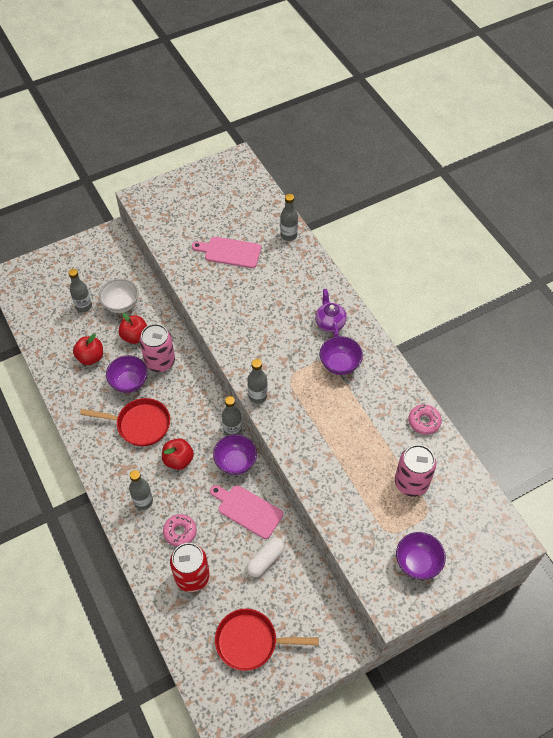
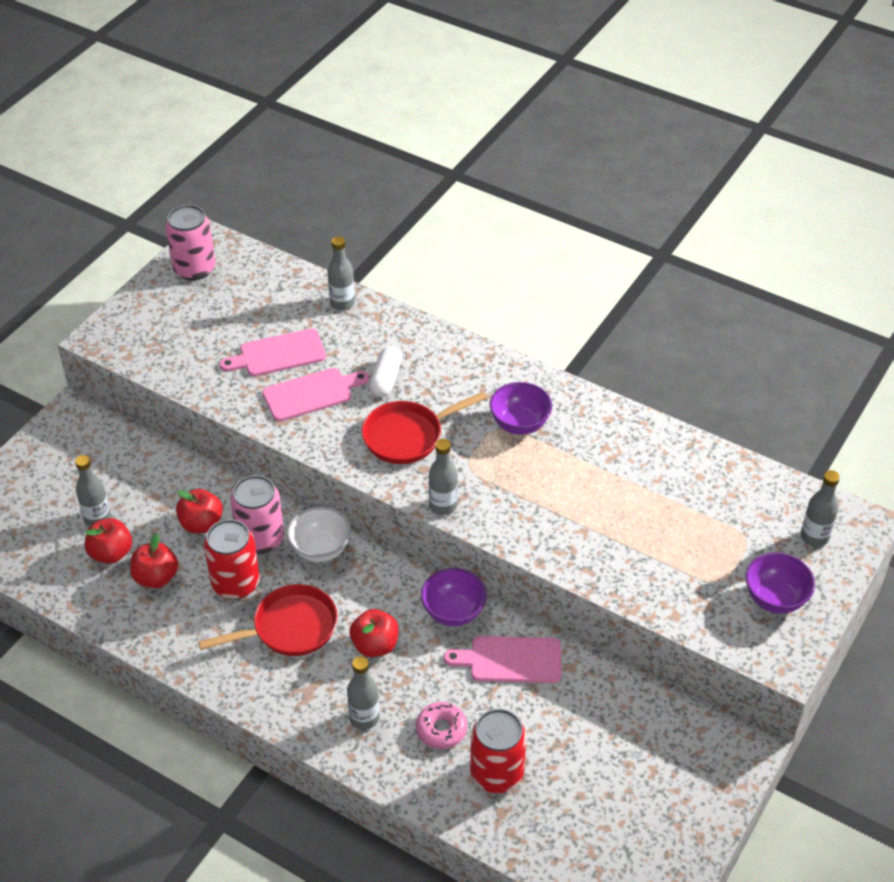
camera: 30 degrees left, 10 degrees down
white bowl [99,279,138,313] -> white bowl moved to [287,507,351,562]
purple bowl [106,355,148,393] -> red can [204,519,260,599]
red pan [215,609,319,671] -> red pan moved to [362,392,487,464]
grey bottle [222,396,242,436] -> grey bottle moved to [801,470,840,547]
white capsule [247,538,285,577] -> white capsule moved to [369,346,402,397]
purple teapot [315,289,347,337] -> none
pink can [395,445,436,497] -> pink can moved to [165,205,215,281]
pink donut [408,404,442,435] -> none
none -> red apple [84,518,132,564]
none -> pink cutting board [262,368,369,422]

